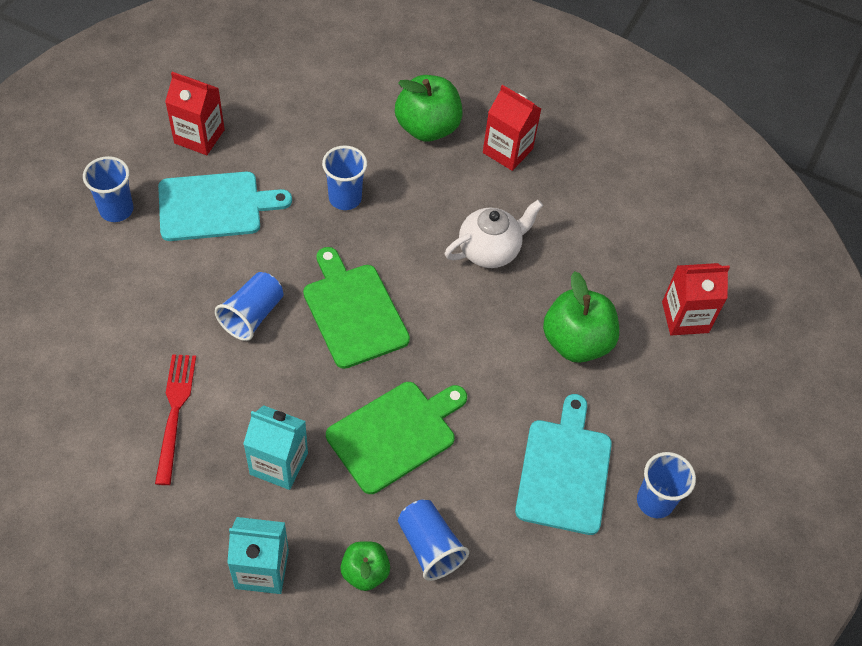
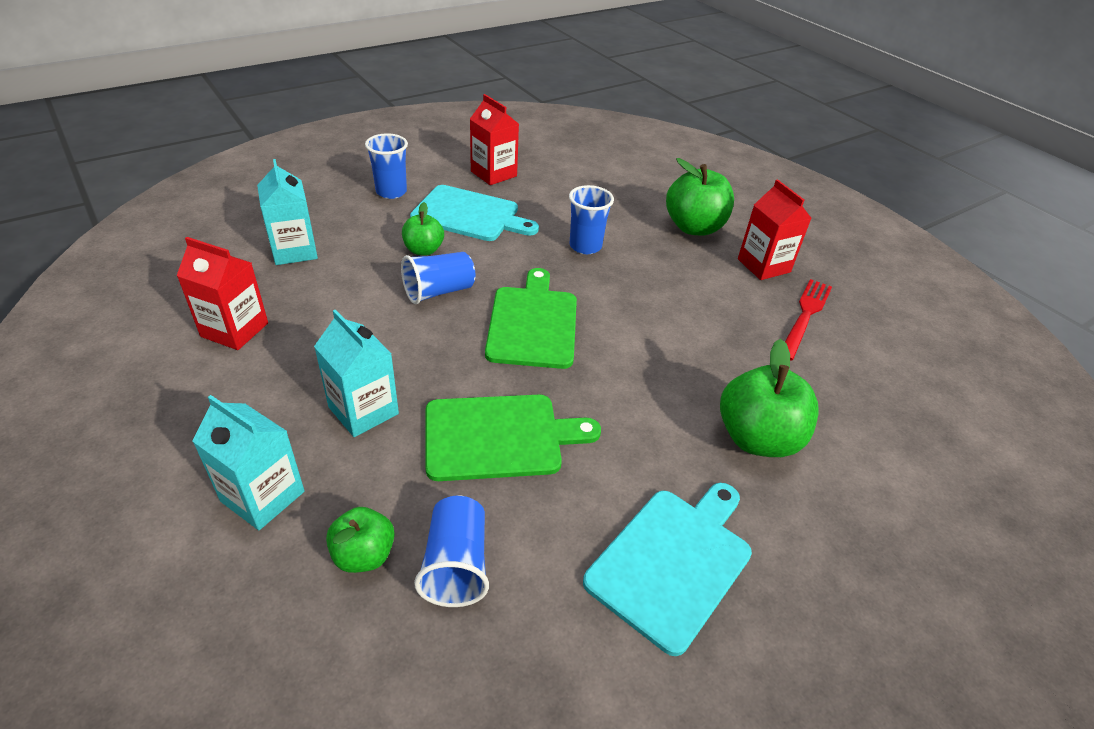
camera: 30 degrees right, 15 degrees down
red fork [155,354,196,485] -> red fork moved to [785,279,832,361]
white teapot [445,200,543,268] -> none
blue cup [637,452,696,518] -> none
red carton [662,263,730,335] -> red carton moved to [177,237,268,350]
none -> turquoise carton [257,159,318,265]
none -> green apple [402,202,444,256]

